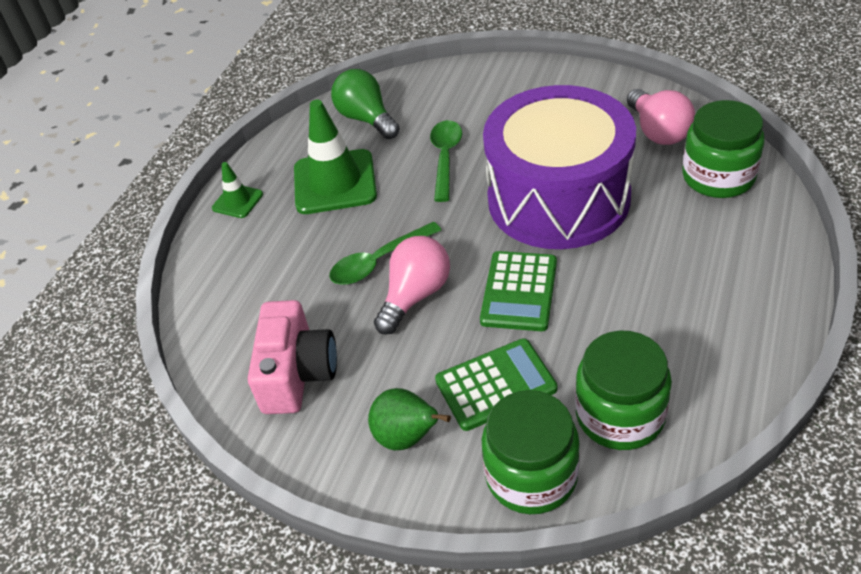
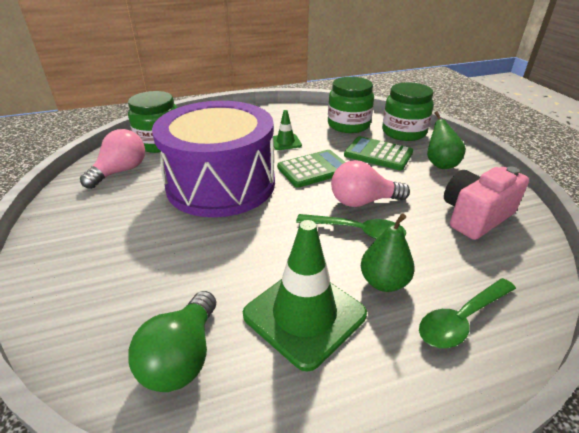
camera: 135 degrees left, 10 degrees down
green traffic cone [212,162,263,218] -> green traffic cone moved to [273,110,302,150]
green spoon [430,120,462,202] -> green spoon moved to [419,278,516,348]
none -> green pear [361,214,415,292]

